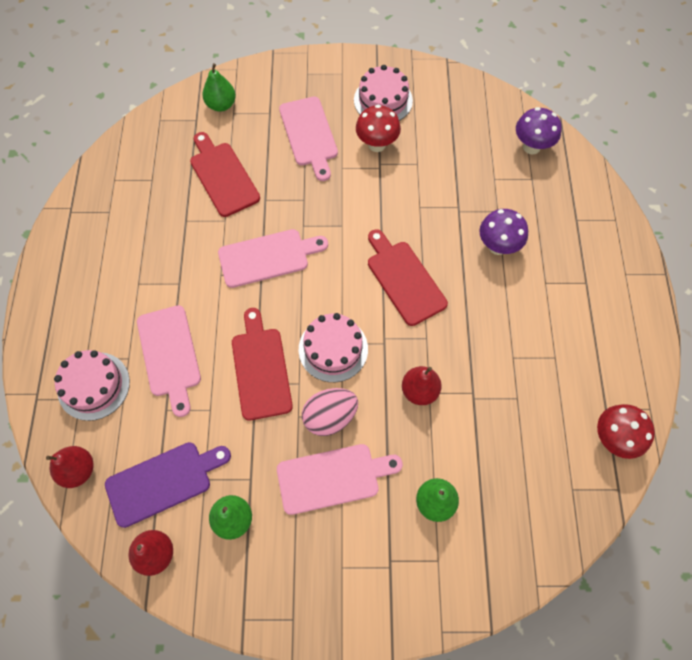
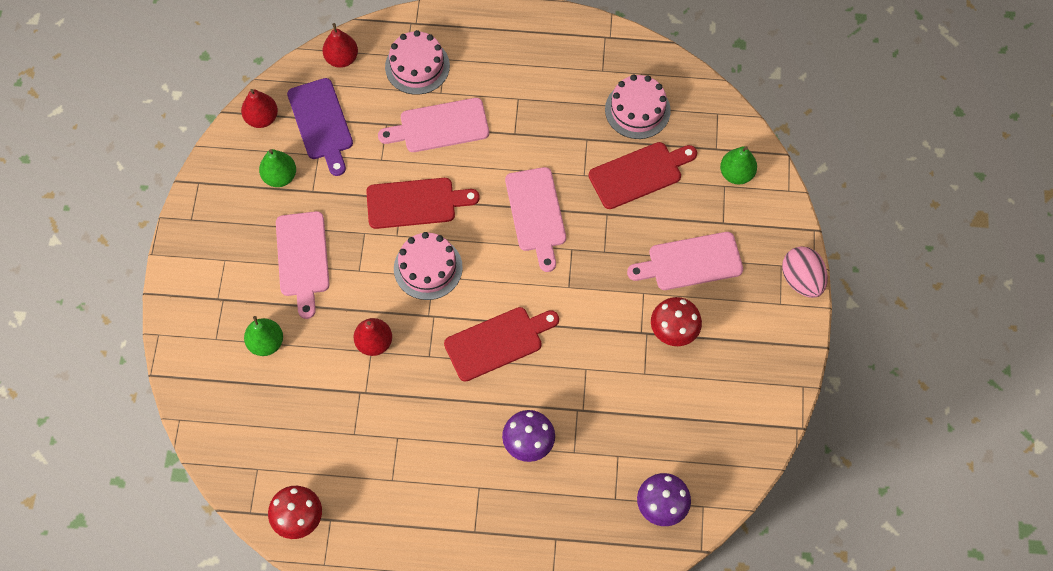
camera: 95 degrees right, 0 degrees up
pink egg [302,388,358,436] -> pink egg moved to [782,246,828,298]
pink cake [354,65,413,121] -> pink cake moved to [605,74,671,139]

